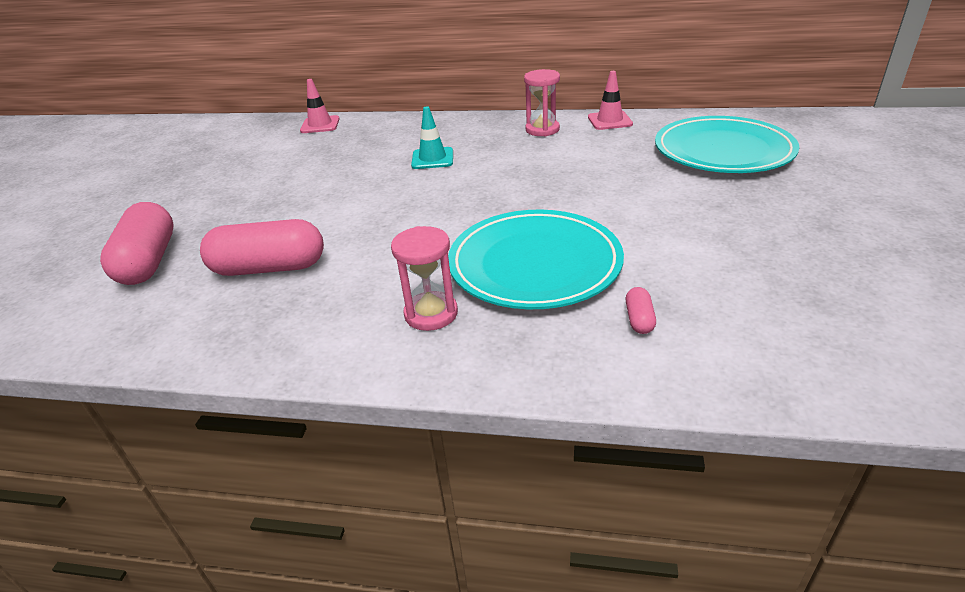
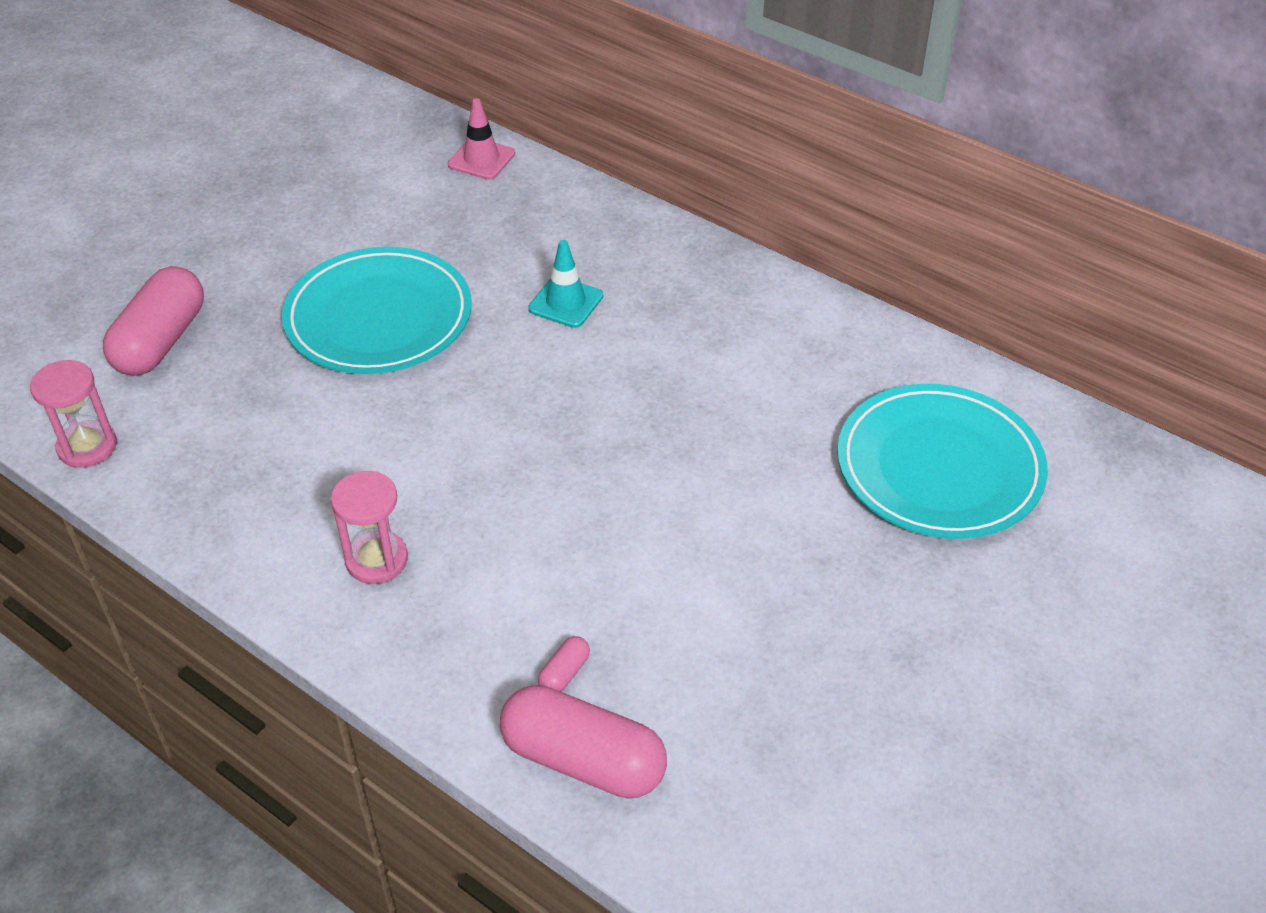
camera: 25 degrees right, 10 degrees up
pink capsule [200,219,324,276] -> pink capsule moved to [500,685,667,799]
turquoise plate [448,209,624,309] -> turquoise plate moved to [282,247,472,374]
pink hourglass [524,69,560,137] -> pink hourglass moved to [30,360,117,468]
pink traffic cone [588,71,633,130] -> none

